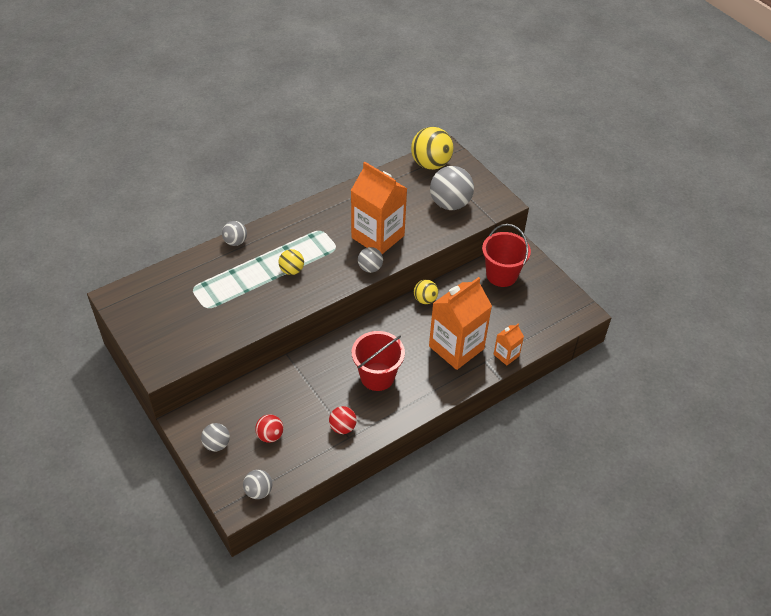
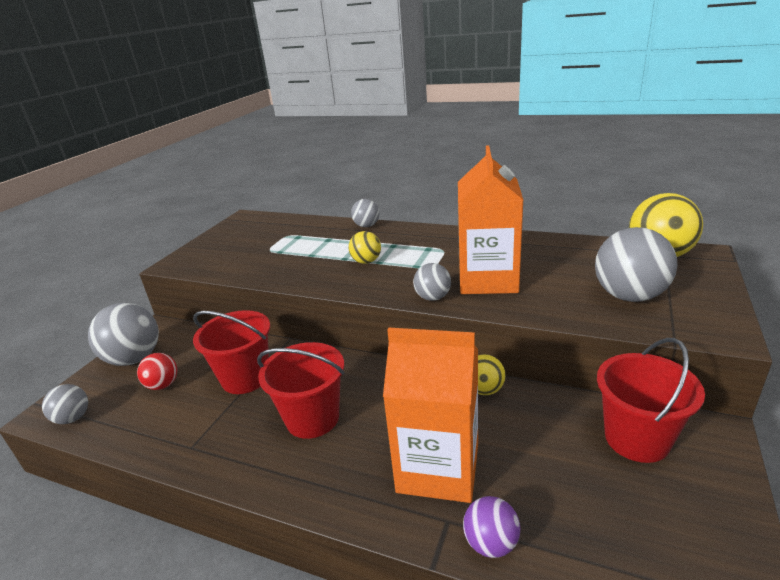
camera: 60 degrees right, 20 degrees down
grey ball [201,423,230,452] -> grey ball [88,303,159,366], size x1.83
red ball [329,406,357,434] -> none
orange carton [494,324,524,365] -> purple ball [463,496,520,558]
none -> red bucket [193,310,270,394]

